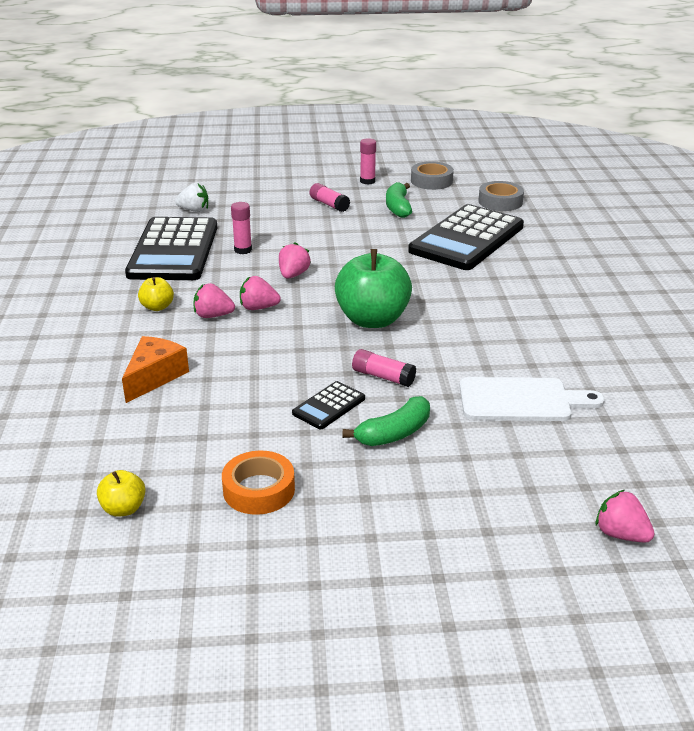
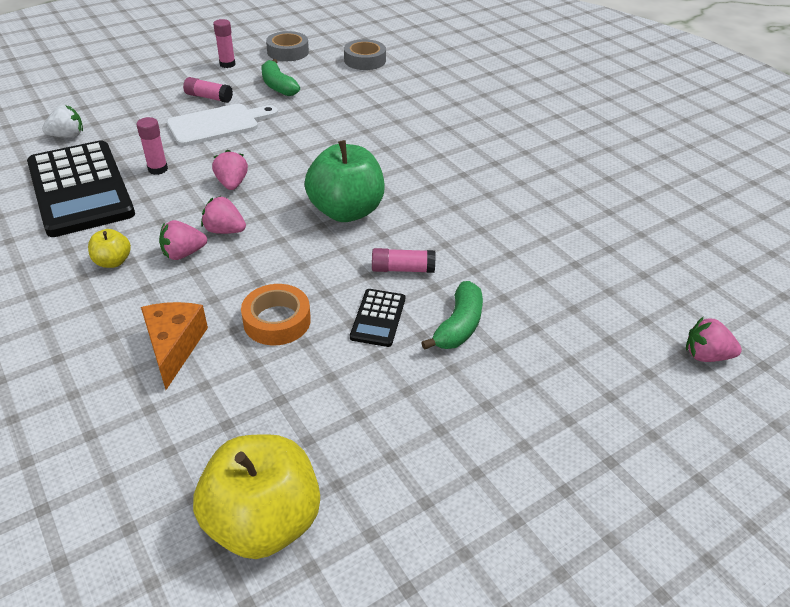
camera: 30 degrees left, 10 degrees up
yellow apple [97,470,146,517] -> yellow apple [193,434,320,559], size x2.14
orange tape [222,450,295,515] -> orange tape moved to [241,284,311,345]
pink strawberry [240,276,280,310] -> pink strawberry turned 45 degrees clockwise [201,196,246,234]
black calculator [408,204,524,270] -> none
white cutting board [459,377,605,421] -> white cutting board moved to [167,104,278,146]

